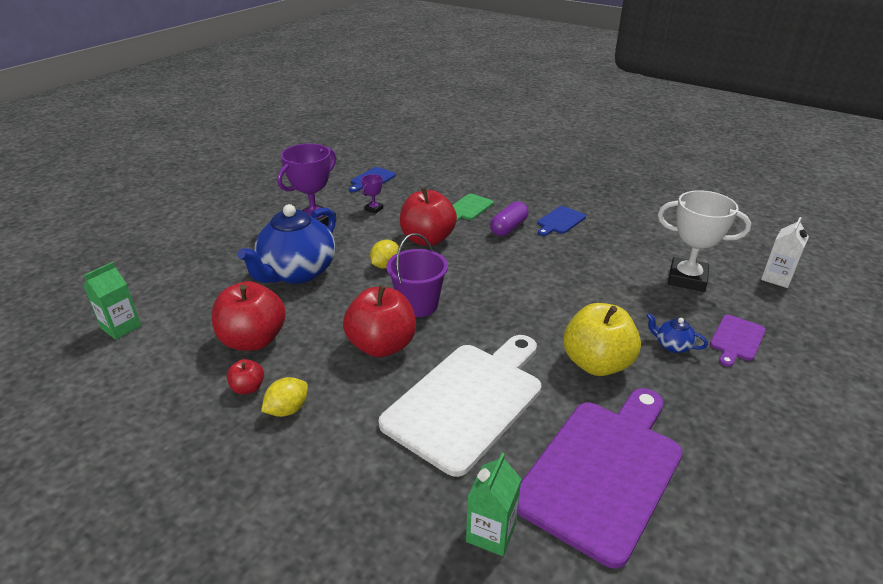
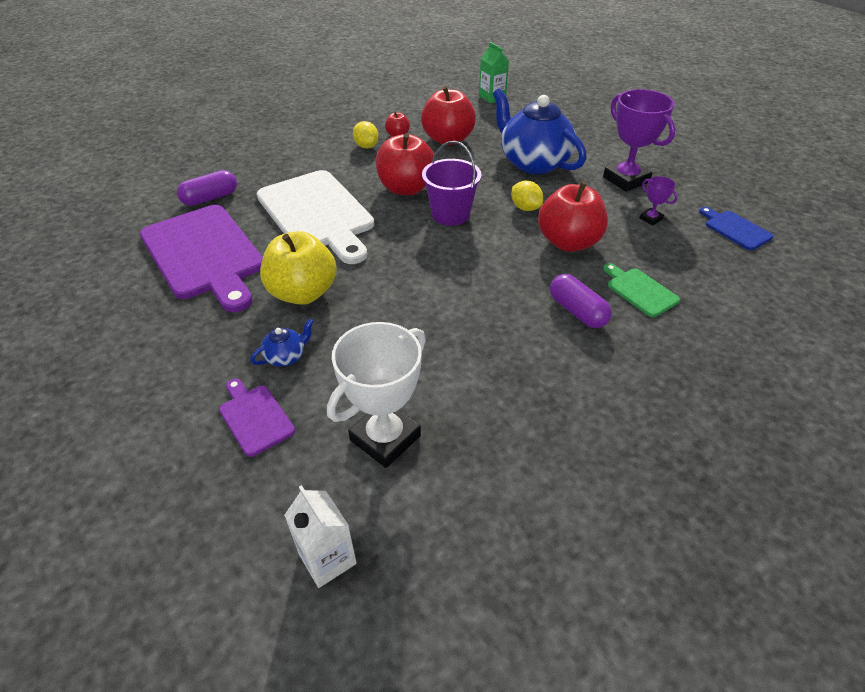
camera: 110 degrees right, 10 degrees up
green carton [466,453,521,556] -> purple capsule [177,170,237,206]
blue cutting board [537,206,586,236] -> none

